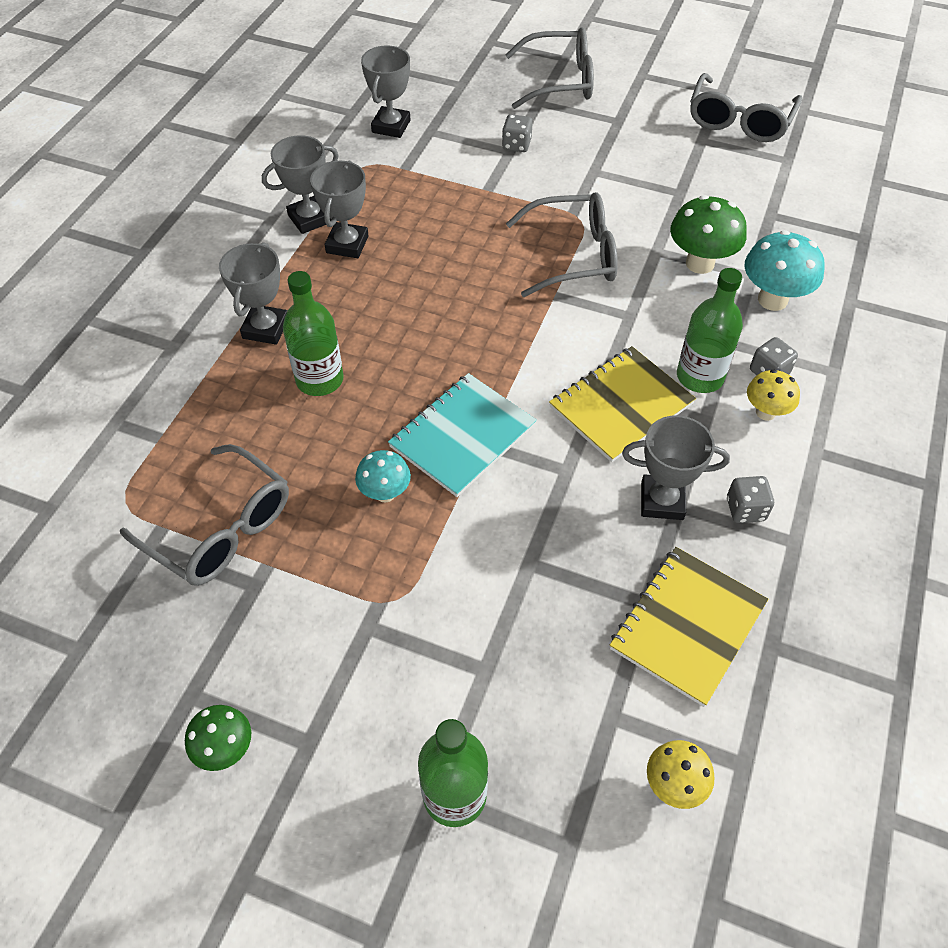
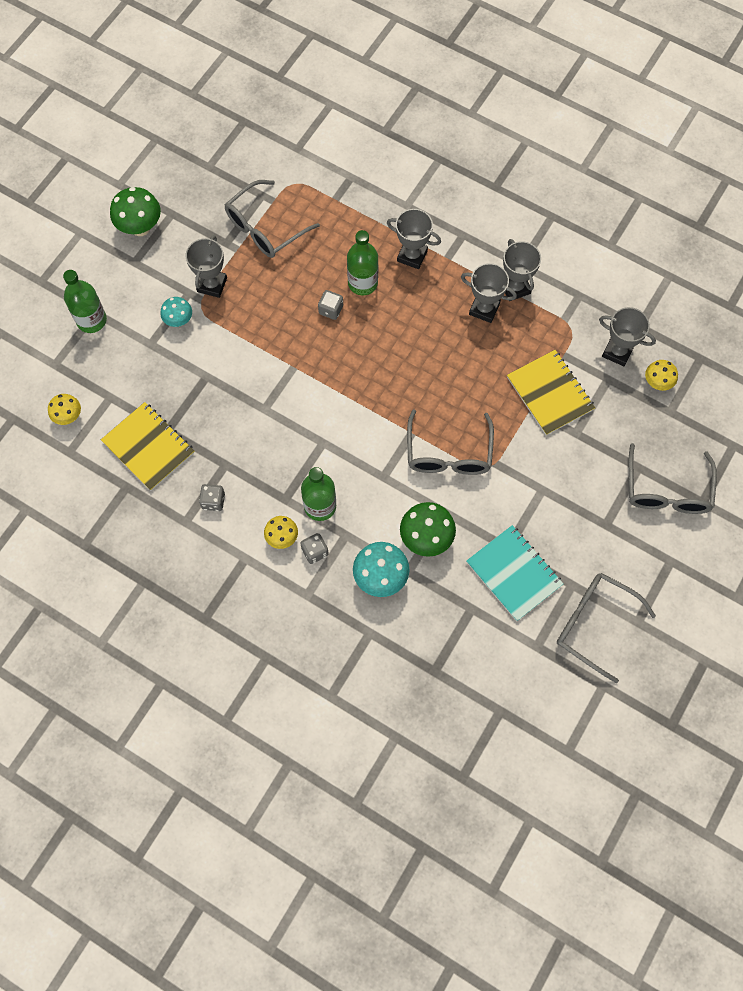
camera: 100 degrees right, 15 degrees up
green mushroom [185,705,251,771] -> green mushroom [110,187,161,236], size x1.62
turquoise mushroom [355,450,411,502] -> turquoise mushroom moved to [160,297,192,327]
turquoise notebook [388,373,537,497] -> turquoise notebook moved to [466,525,564,621]
grey dice [502,114,533,152] -> grey dice moved to [318,290,343,320]
yellow notebook [549,346,696,462] -> yellow notebook moved to [507,350,595,435]
grey trophy [622,415,730,520] -> grey trophy moved to [186,235,227,298]
none -> yellow mushroom [645,360,678,391]

